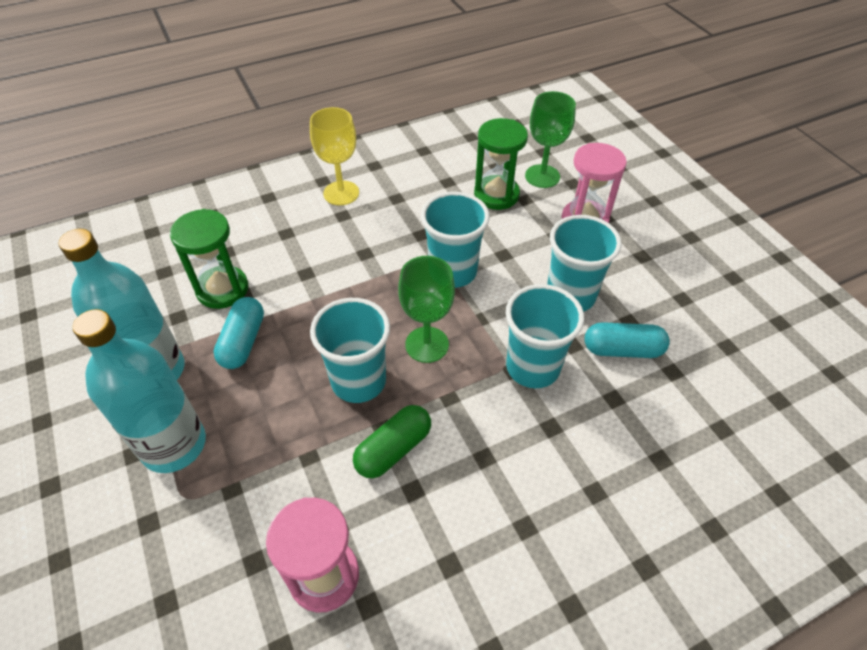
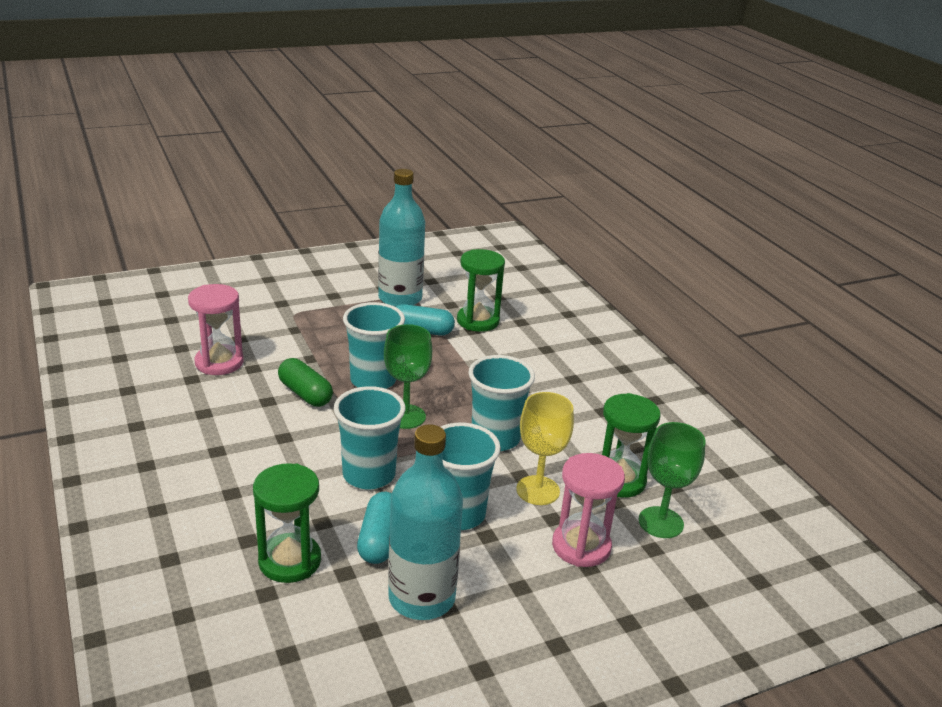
camera: 90 degrees right, 20 degrees down
turquoise bottle [73,309,206,473] -> turquoise bottle moved to [388,424,463,620]
yellow goblet [310,107,359,205] -> yellow goblet moved to [516,392,574,505]
none -> green hourglass [253,463,321,583]

